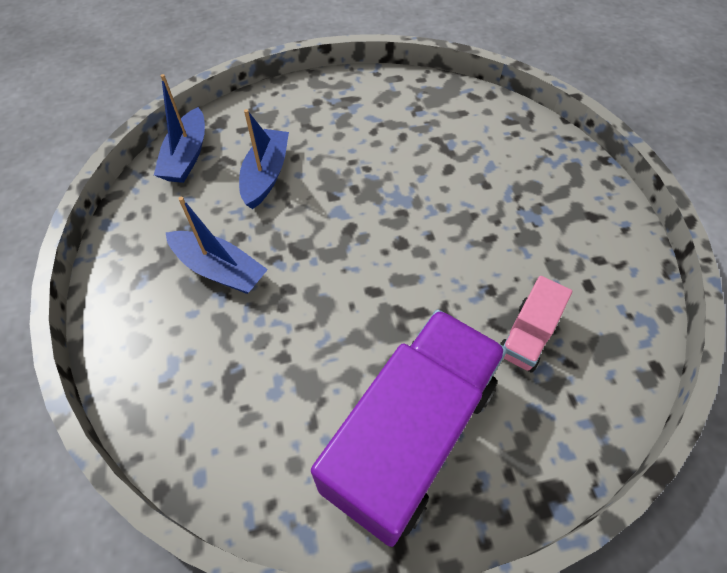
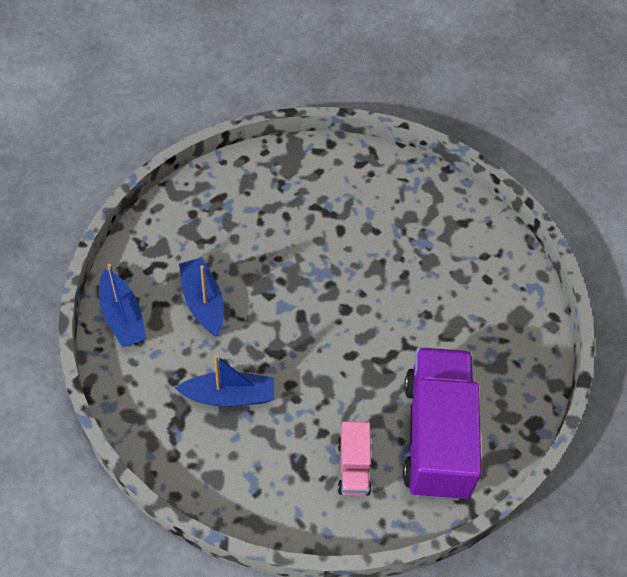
camera: 35 degrees left, 0 degrees up
pink truck [500,276,572,372] -> pink truck moved to [338,421,371,496]

